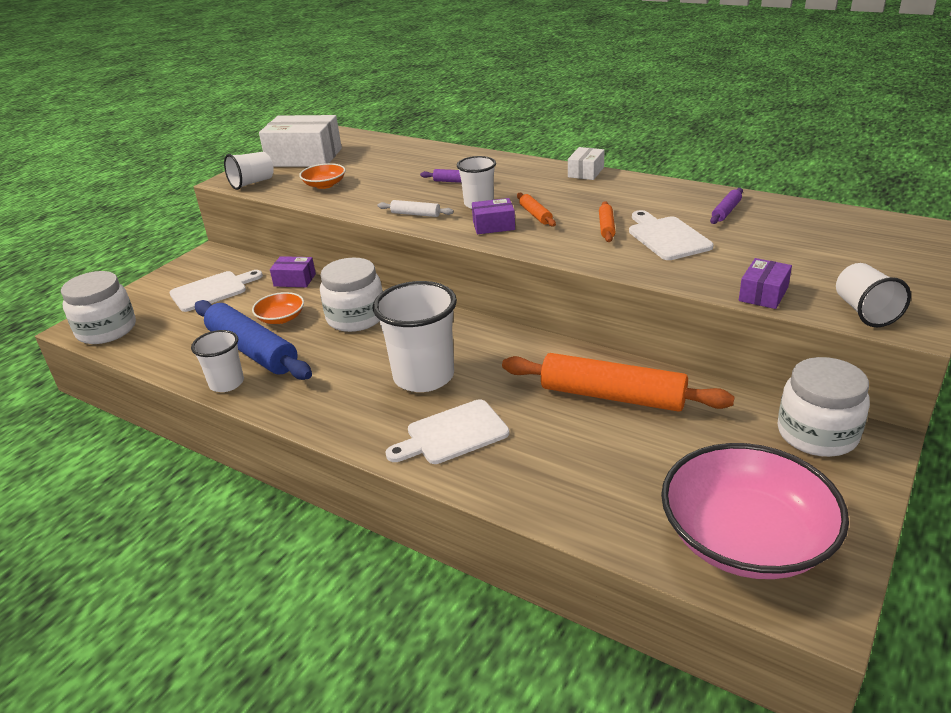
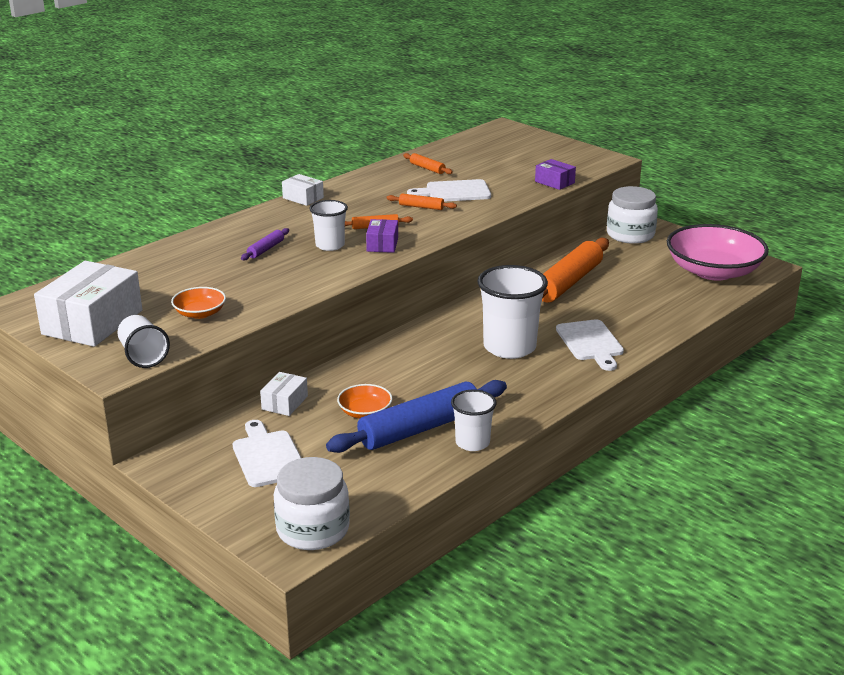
camera: 80 degrees left, 5 degrees down
purple box [270,256,316,287] -> white box [260,372,308,416]
white jar [320,258,383,332] -> none
white rolling pin [378,200,454,217] -> none
purple rolling pin [710,188,743,224] -> orange rolling pin [403,153,453,174]
white cup [836,263,911,327] -> none

